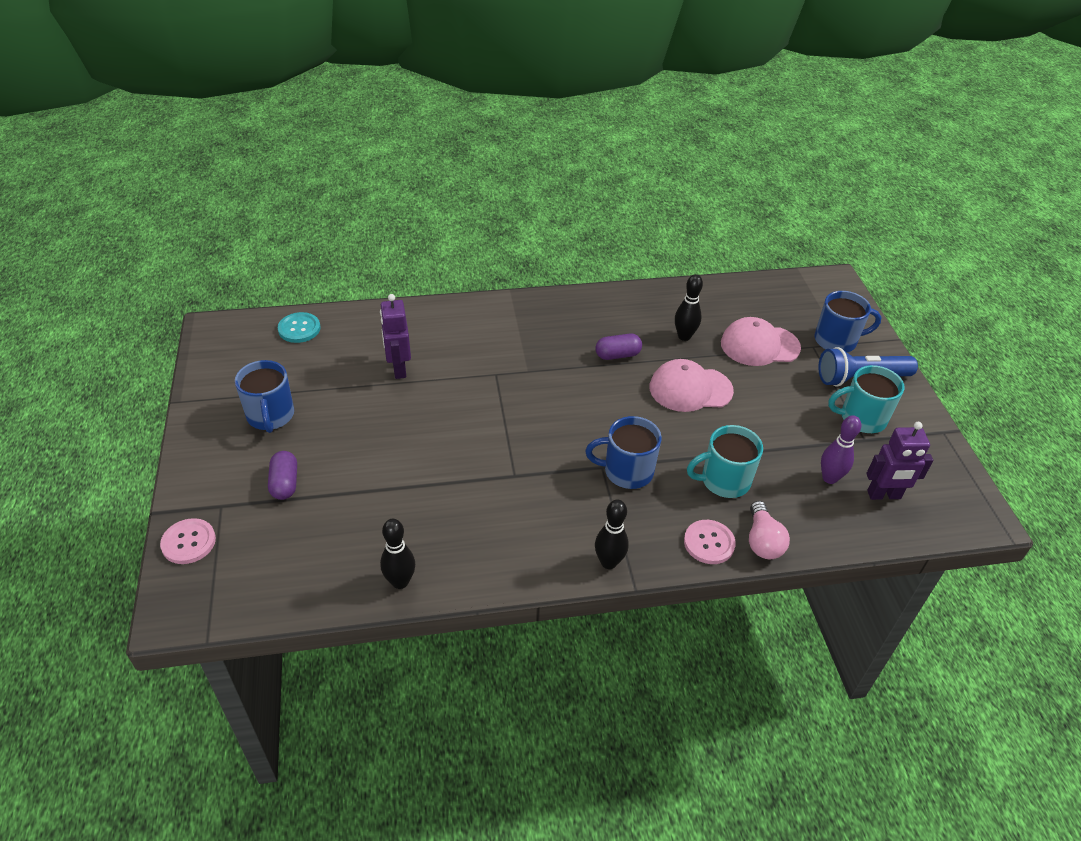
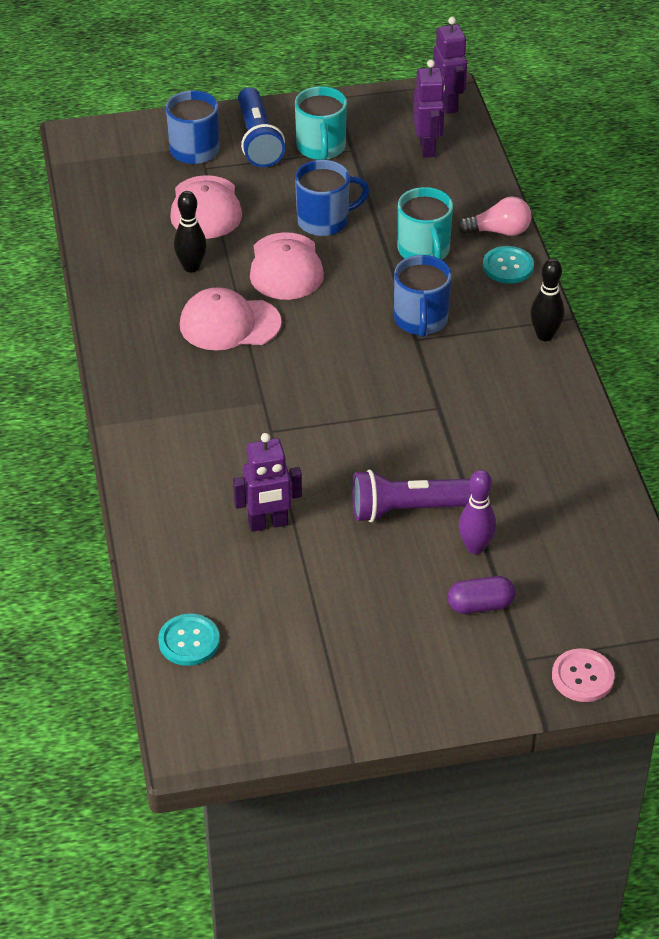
camera: 90 degrees left, 0 degrees up
blue mug [235,360,294,433] -> blue mug moved to [295,160,369,236]
black bowling pin [380,519,415,589] -> none
purple capsule [595,334,642,360] -> pink cap [180,287,282,350]
pink button [684,520,736,564] -> turquoise button [483,246,534,284]
purple bowling pin [821,415,861,484] -> purple bowling pin moved to [459,470,496,554]
none -> purple flashlight [352,470,471,522]
none -> purple robot [433,17,467,114]

